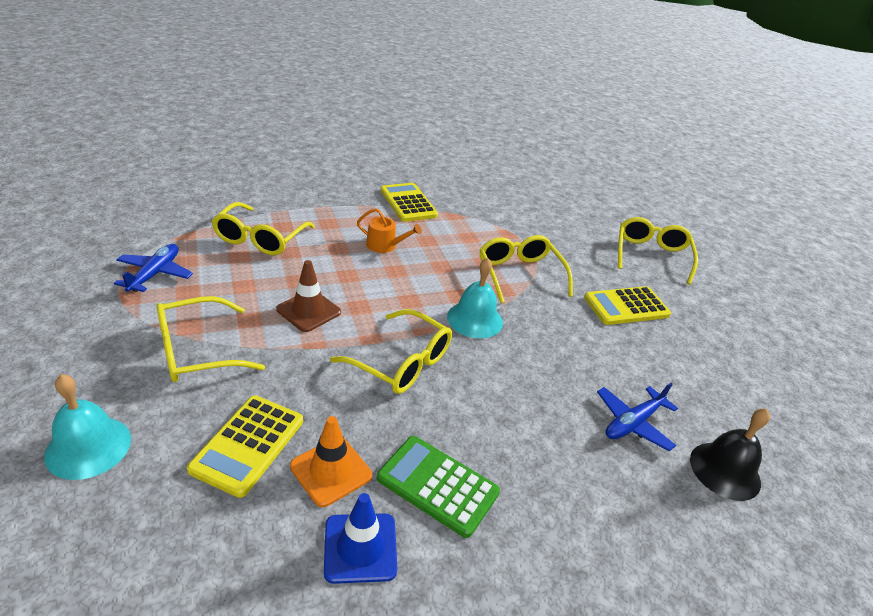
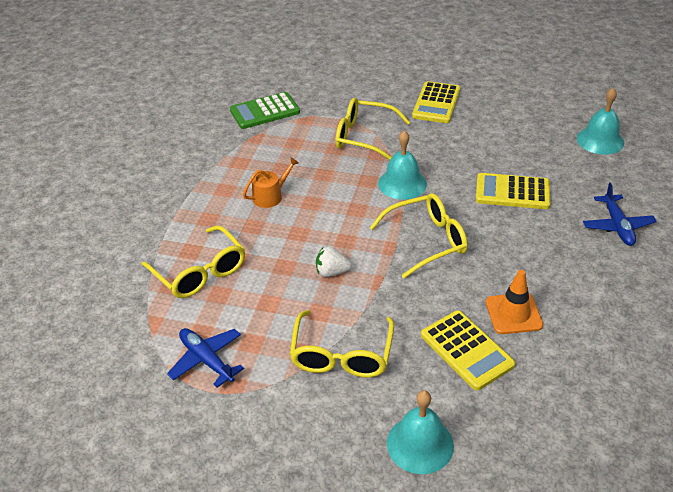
camera: 50 degrees left, 5 degrees up
brown traffic cone [276,260,341,332] -> white strawberry [316,247,351,277]
blue traffic cone [324,493,398,584] -> none
green calculator [377,436,500,538] -> green calculator moved to [230,92,300,129]
yellow calculator [381,183,438,222] -> yellow calculator moved to [476,173,550,209]
blue plane [597,383,678,451] -> blue plane moved to [583,183,657,246]
yellow glasses [618,217,698,284] -> none
black bell [690,409,770,501] -> turquoise bell [577,88,624,155]

